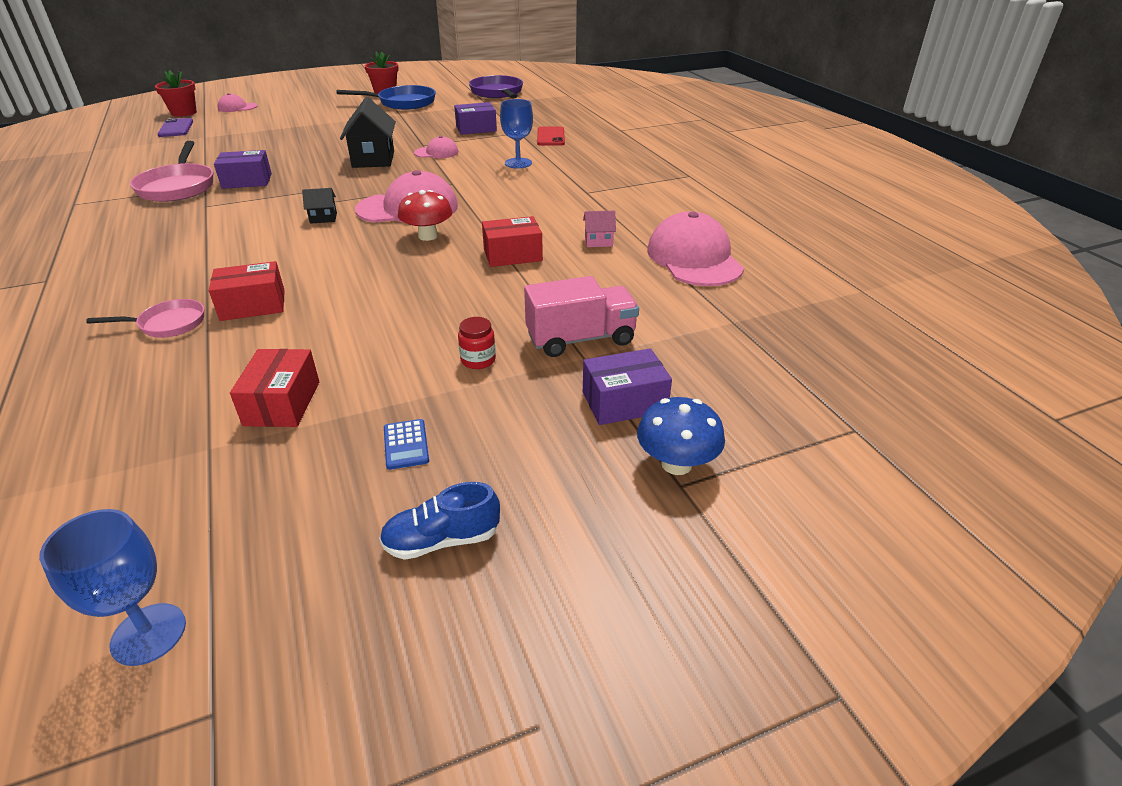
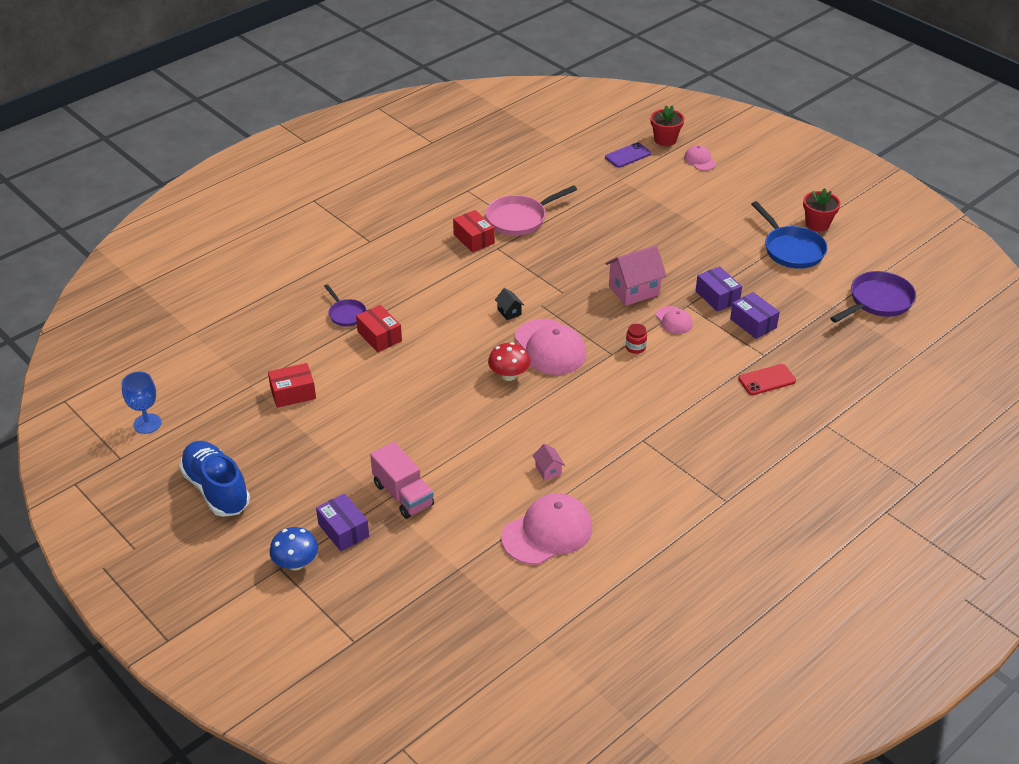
camera: 70 degrees right, 5 degrees up
pink pan [86,299,204,337] -> purple pan [324,284,366,326]
purple box [214,150,272,189] -> purple box moved to [696,266,742,312]
black house [340,97,396,168] -> pink house [605,245,667,306]
blue shoe [379,482,500,560] -> blue shoe [179,441,250,517], size x1.87
blue calculator [384,419,429,470] -> none
red jar [458,317,496,369] -> red jar moved to [626,324,647,354]
red box [482,216,543,267] -> red box moved to [453,210,495,253]
blue goblet [500,99,533,169] -> none

